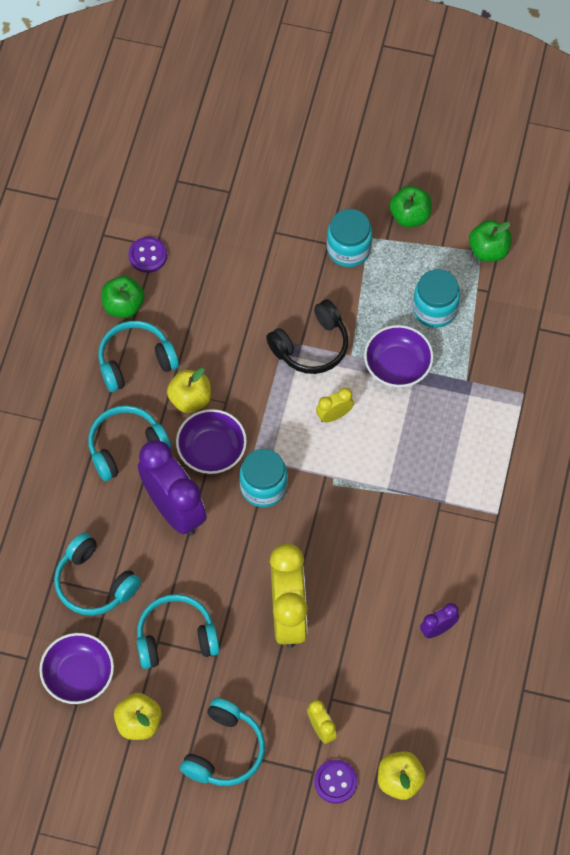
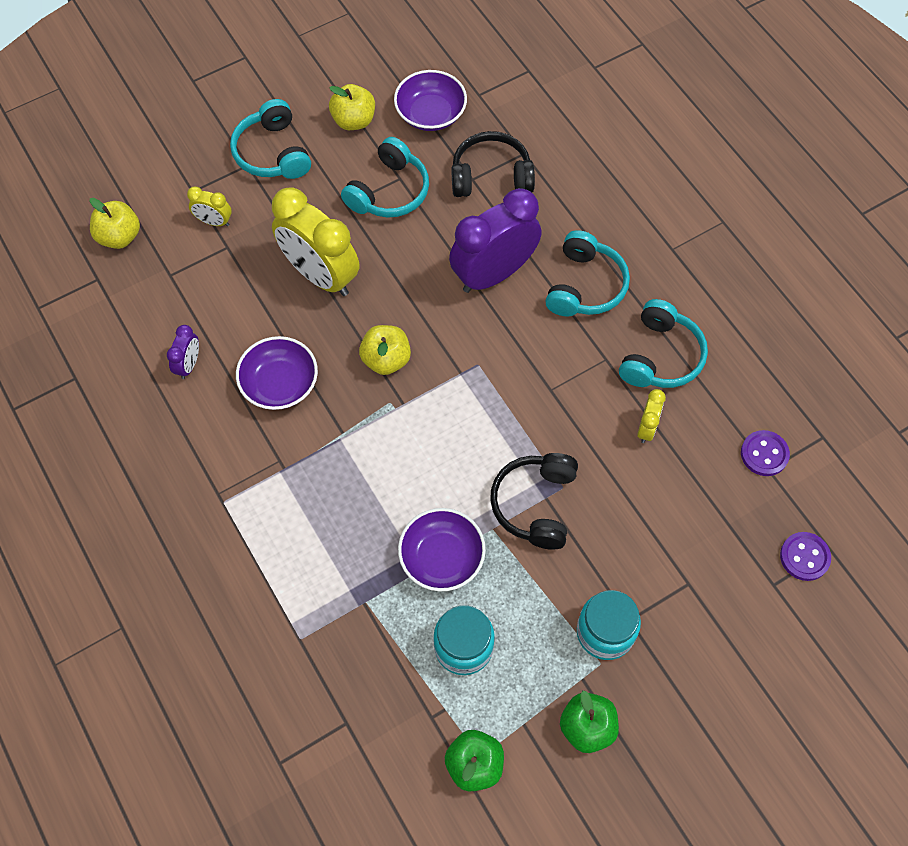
camera: 135 degrees right, 0 degrees up
turquoise headphones [54,533,141,616] -> black headphones [452,131,535,197]
green apple [101,276,145,318] -> none
purple clock [138,440,207,536] -> purple clock turned 135 degrees clockwise [449,188,541,293]
yellow apple [167,368,211,413] -> yellow apple moved to [359,325,411,375]
purple bowl [176,409,247,474] -> purple bowl moved to [236,336,318,410]
turquoise jar [239,449,288,507] -> none
purple button [314,760,357,803] -> purple button moved to [780,532,831,581]
yellow clock [316,388,354,422] -> yellow clock moved to [637,389,666,443]

